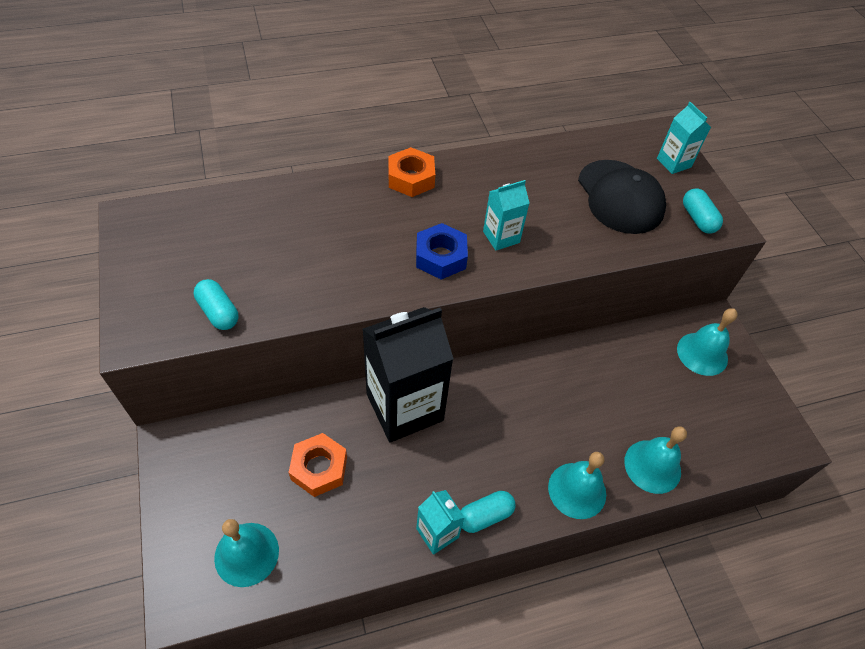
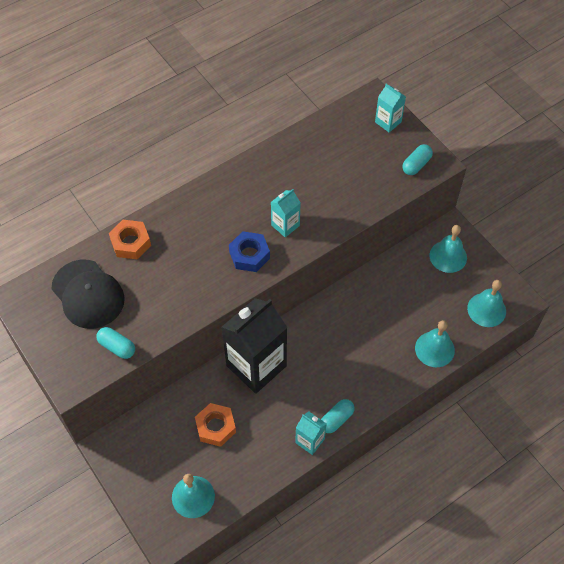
camera: 15 degrees left, 5 degrees up
orange nut [388,147,435,197] -> orange nut moved to [109,220,151,259]
turquoise bell [548,452,606,519] -> turquoise bell moved to [467,280,506,327]
black cap [578,160,666,234] -> black cap moved to [52,260,125,329]
turquoise capsule [683,188,723,234] -> turquoise capsule turned 75 degrees clockwise [402,144,433,175]

